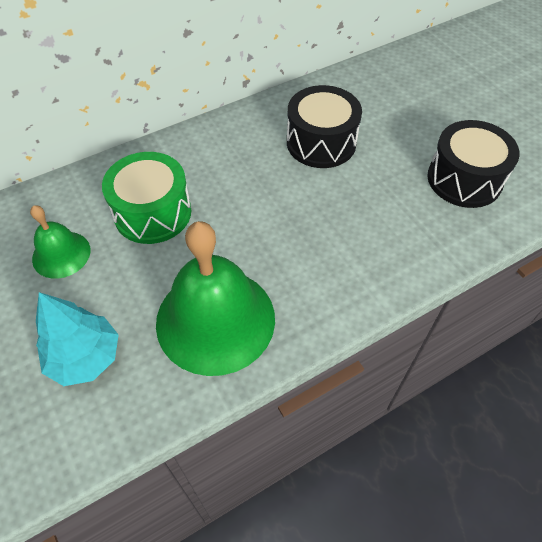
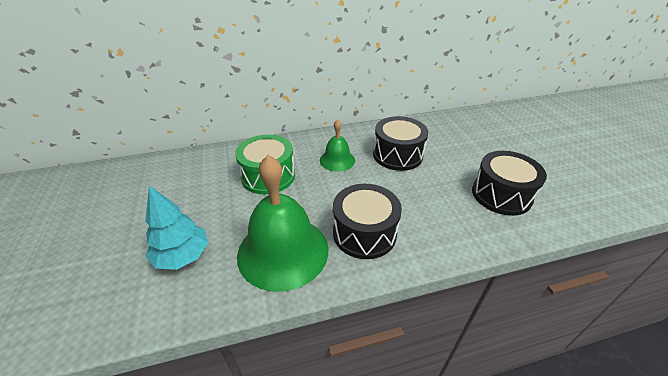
camera: 15 degrees right, 15 degrees down
green bell [30,205,90,279] -> green bell moved to [320,119,355,172]
none -> black drum [333,184,402,259]

